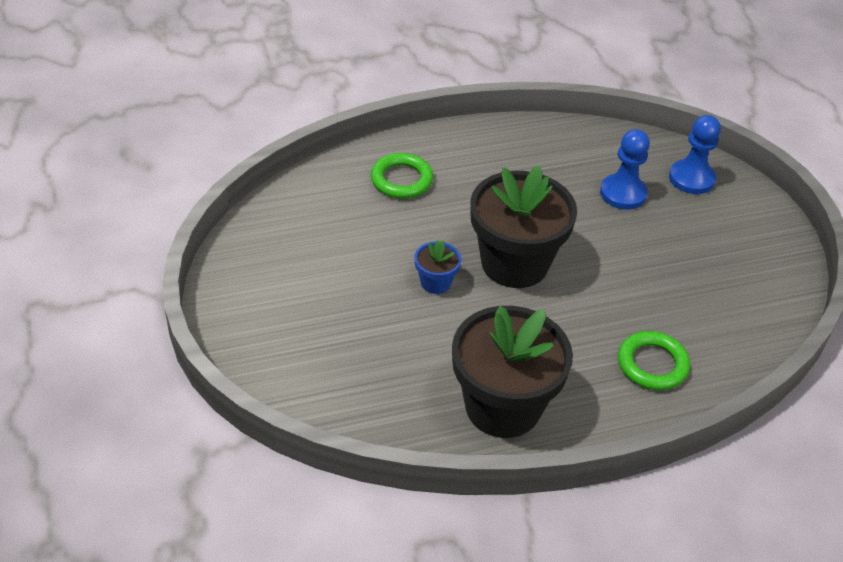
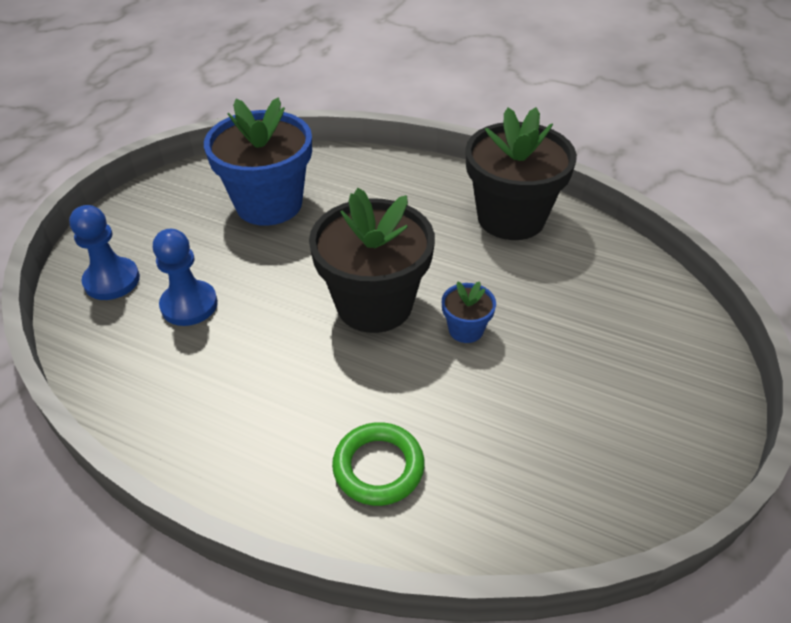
camera: 135 degrees left, 0 degrees up
green ring [618,331,690,390] -> none
none -> blue flower pot [204,98,312,226]

